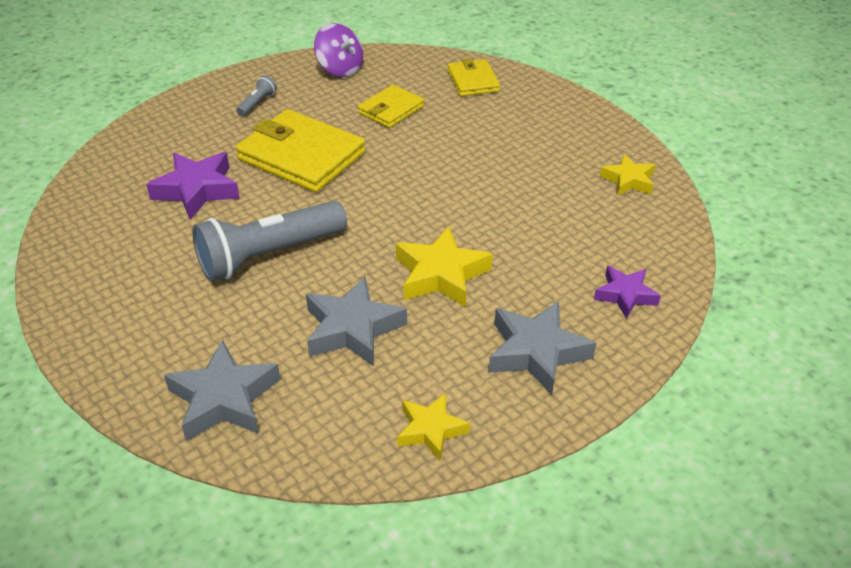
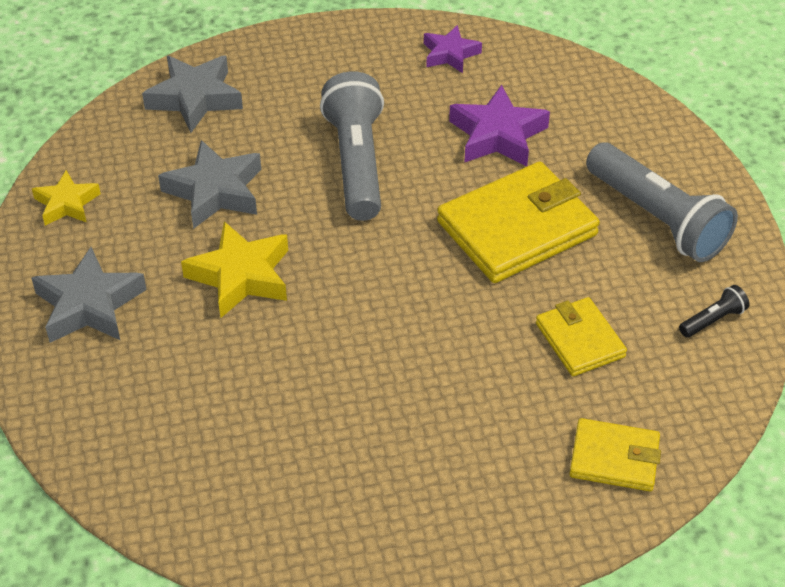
camera: 115 degrees right, 5 degrees up
grey flashlight [236,75,277,116] -> grey flashlight [586,142,738,262], size x2.37
purple spinning top [314,23,363,77] -> black flashlight [679,285,749,338]
purple star [594,266,661,319] -> purple star moved to [424,25,482,73]
yellow star [600,154,655,196] -> none

